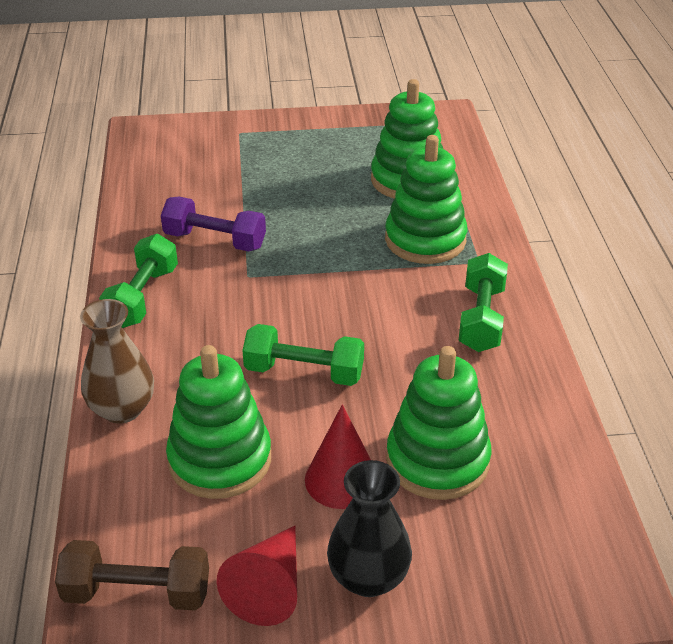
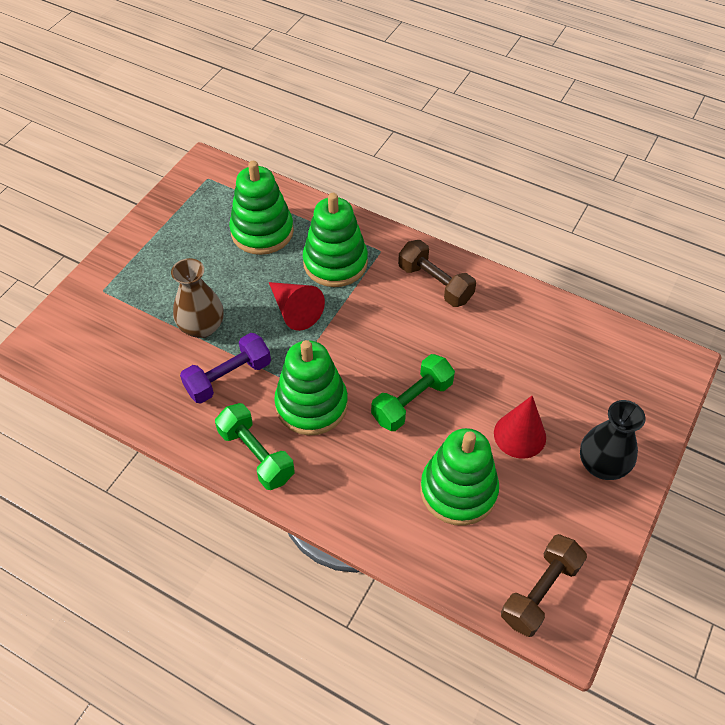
camera: 55 degrees left, 15 degrees up
brown vase [80,299,154,424] -> brown vase moved to [171,258,224,338]
red cone [217,526,297,626] -> red cone moved to [269,282,325,331]
green stacking toy [386,346,492,500] -> green stacking toy moved to [274,340,348,435]
green dumbbell [459,253,508,352] -> brown dumbbell [398,240,476,307]

